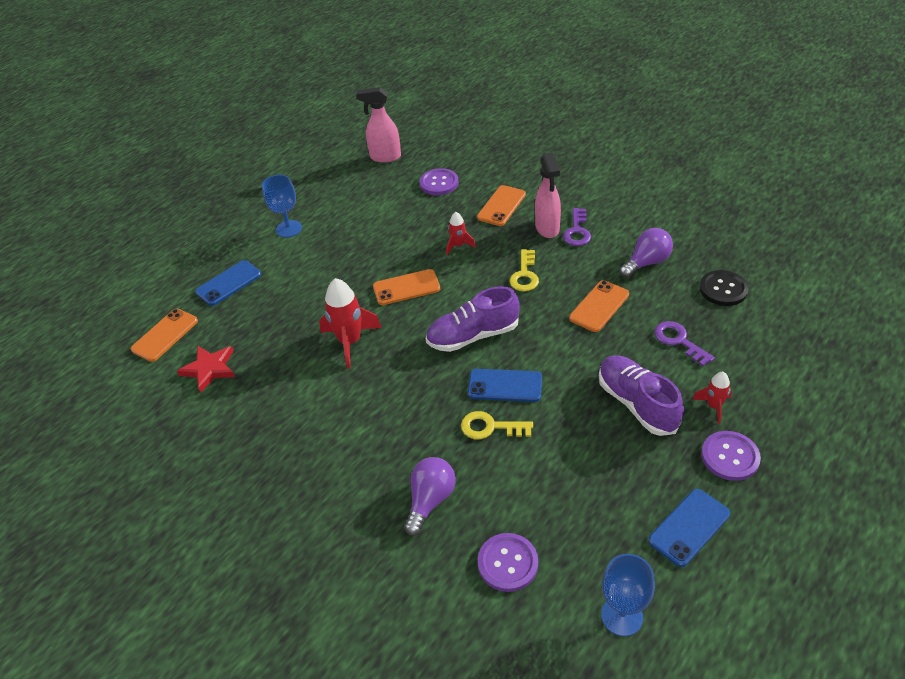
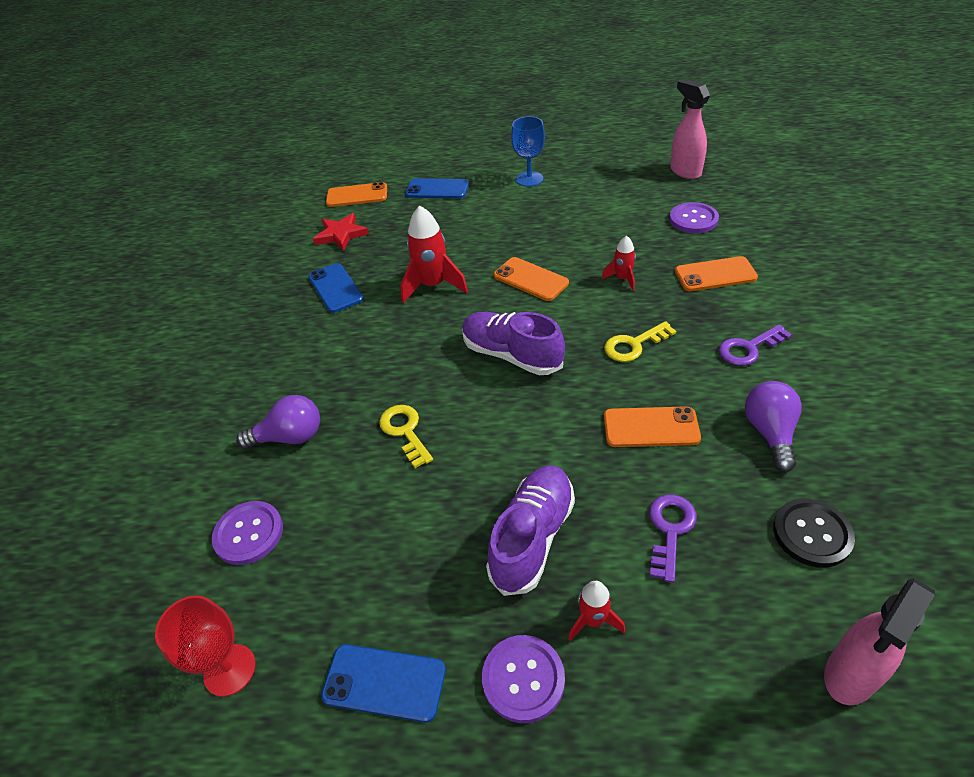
camera: 55 degrees right, 0 degrees up
blue phone [468,369,542,402] -> blue phone moved to [308,263,364,313]
pink spray bottle [535,153,561,238] -> pink spray bottle moved to [824,578,935,705]
blue goblet [601,554,655,636] -> red goblet [155,595,256,697]
purple light bulb [620,228,673,278] -> purple light bulb turned 105 degrees counterclockwise [745,381,802,472]

